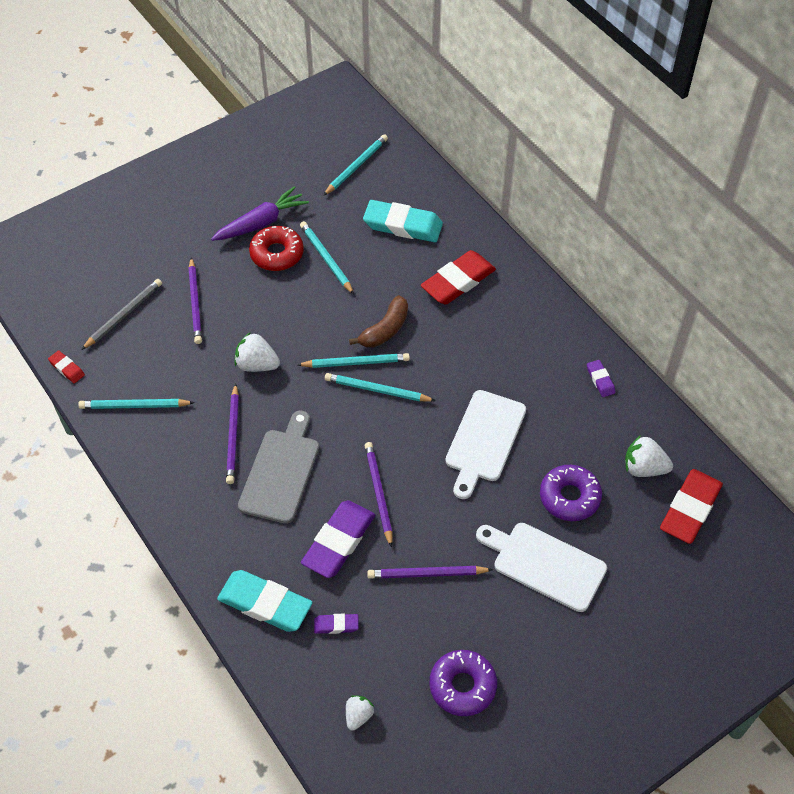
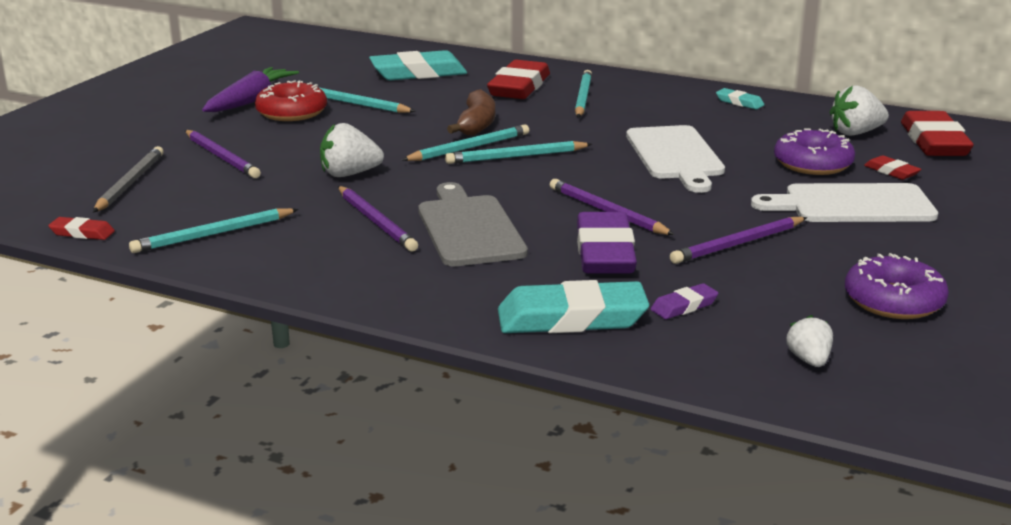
camera: 30 degrees left, 30 degrees down
turquoise pencil [323,134,388,196] -> turquoise pencil moved to [575,70,592,118]
purple eraser [587,360,615,397] -> turquoise eraser [716,88,764,109]
none -> red eraser [864,155,921,180]

